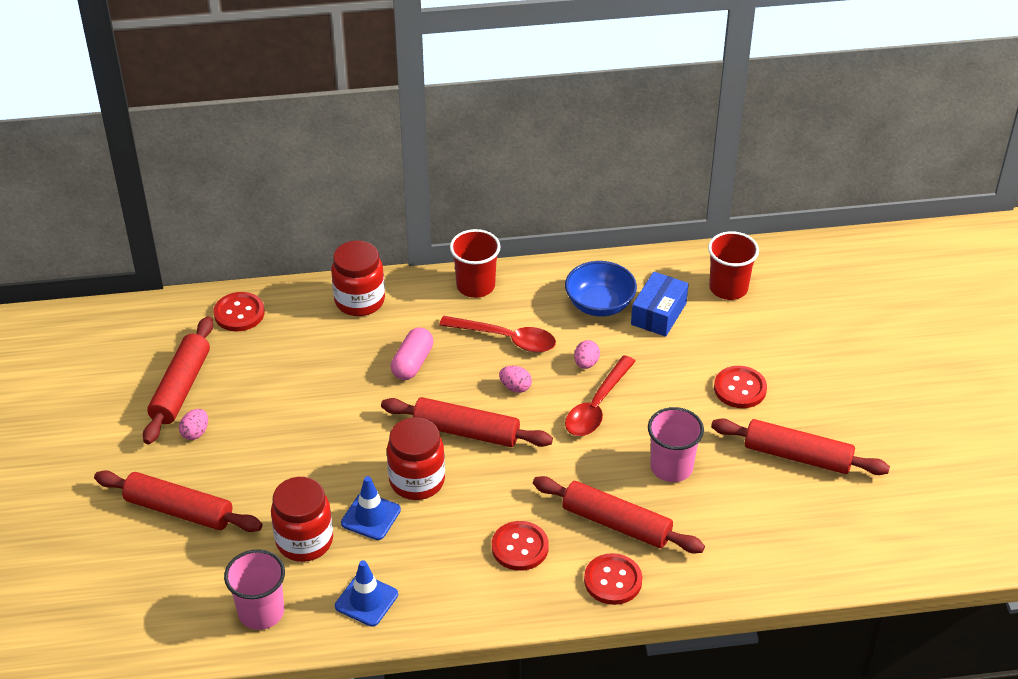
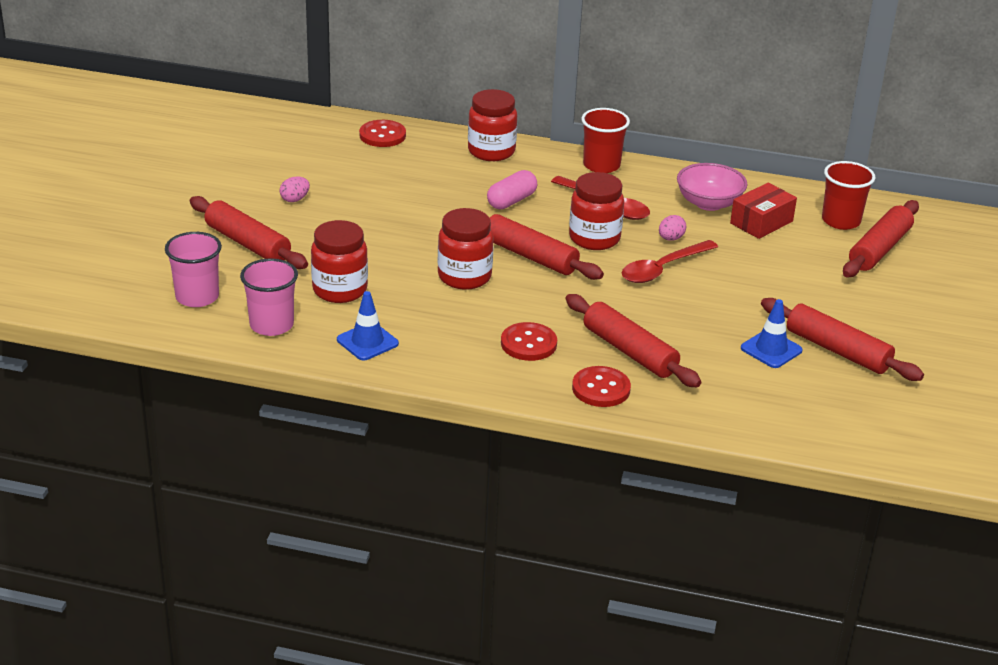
camera: 20 degrees right, 10 degrees down
red rolling pin [143,316,213,444] -> red rolling pin moved to [843,200,919,278]
blue traffic cone [341,476,401,540] -> blue traffic cone moved to [741,299,803,368]
pink egg [499,366,532,393] -> red jar [569,172,624,250]
blue bowl [565,261,637,317] -> pink bowl [677,163,747,211]
blue box [631,272,689,337] -> red box [730,183,797,239]
pink cup [648,407,704,482] -> pink cup moved to [165,232,222,307]
red button [714,366,767,408] -> none

